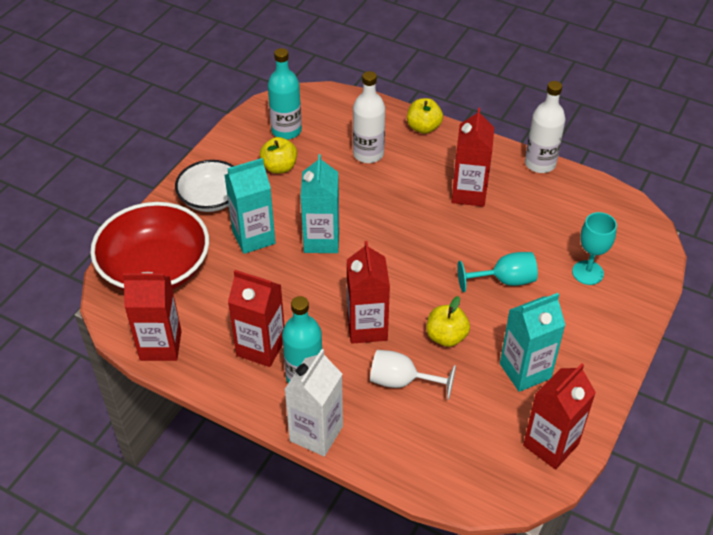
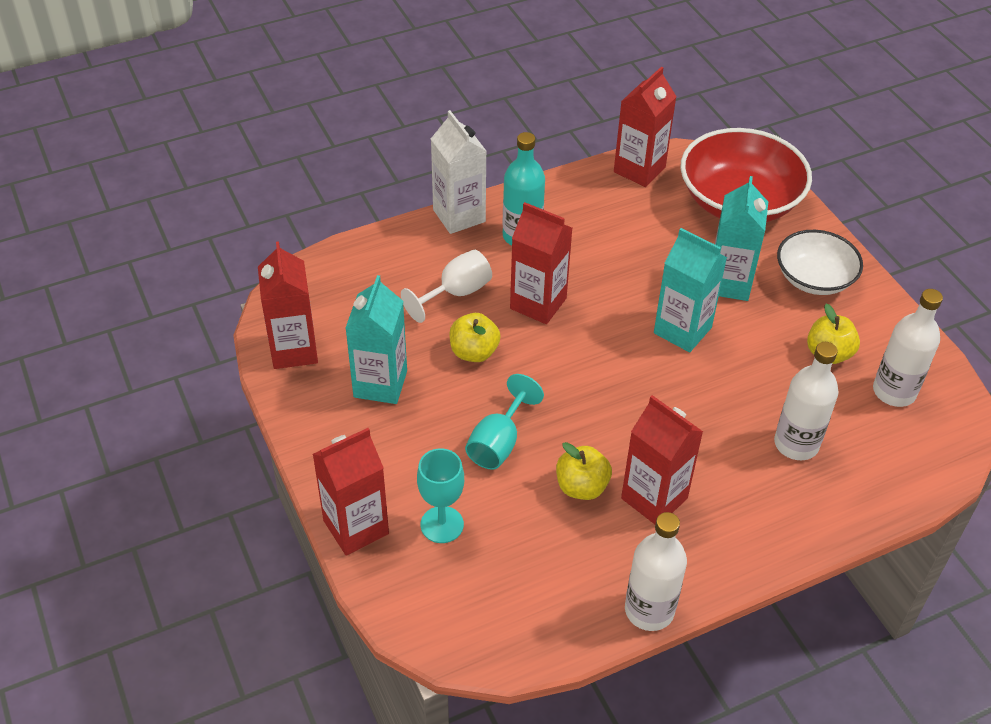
camera: 125 degrees right, 0 degrees up
red carton [228,270,284,367] -> red carton moved to [313,428,389,555]
turquoise bottle [268,48,302,140] -> white bottle [873,289,943,407]
yellow apple [407,98,443,134] -> yellow apple moved to [556,442,612,500]

